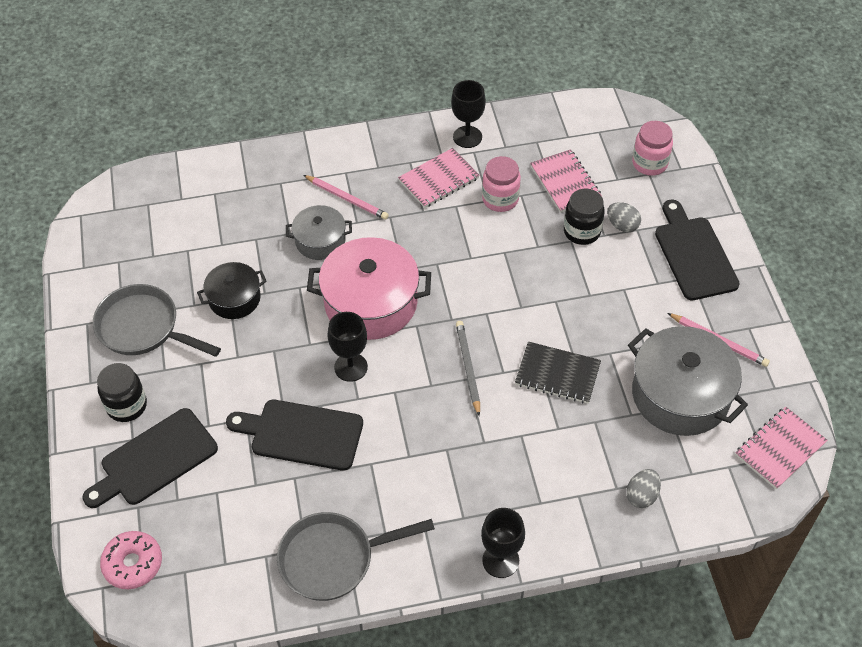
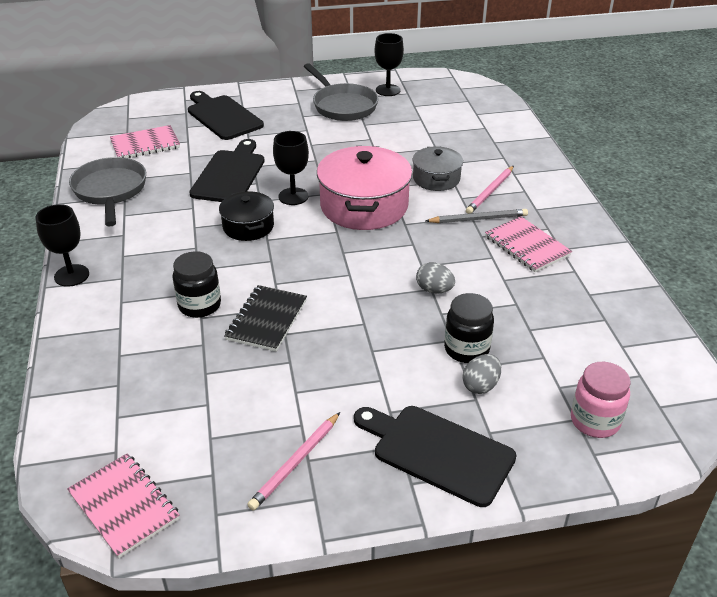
camera: 90 degrees right, 15 degrees down
grey pan [93,284,221,357] -> grey pan turned 120 degrees clockwise [304,63,378,121]
black jar [97,363,147,422] -> black jar moved to [173,251,221,318]
pink donut [100,531,162,589] -> none
black pot [197,262,267,319] -> black pot moved to [219,191,274,241]
black goblet [451,80,486,148] -> black goblet moved to [374,33,404,96]
grey pencil [456,321,480,416] -> grey pencil moved to [425,209,528,223]
pink jar [482,156,521,212] -> none
pink notebook [530,149,602,213] -> pink notebook moved to [110,125,180,158]
grey egg [626,469,661,508] -> grey egg moved to [416,262,455,294]
grey pot [628,326,748,436] -> none
black cutting board [655,200,740,300] -> black cutting board turned 135 degrees counterclockwise [354,406,516,507]

